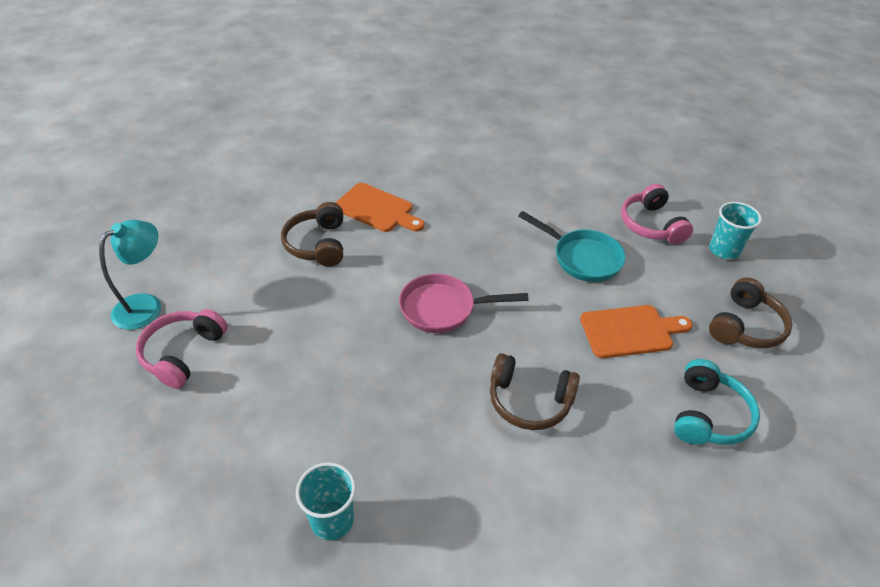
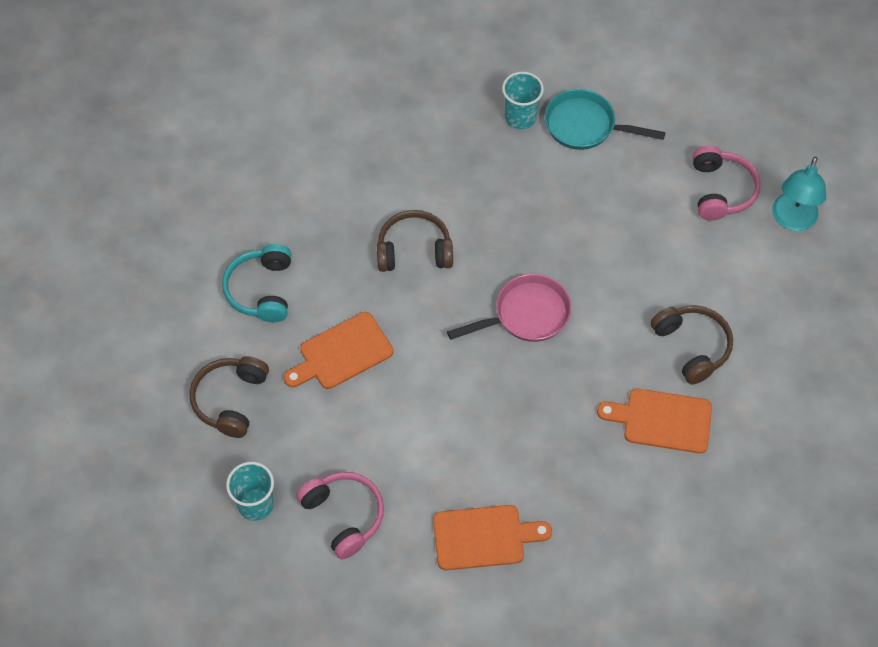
camera: 160 degrees right, 15 degrees up
turquoise pan [518,211,626,282] -> turquoise pan moved to [545,89,666,150]
none -> orange cutting board [433,505,552,570]

